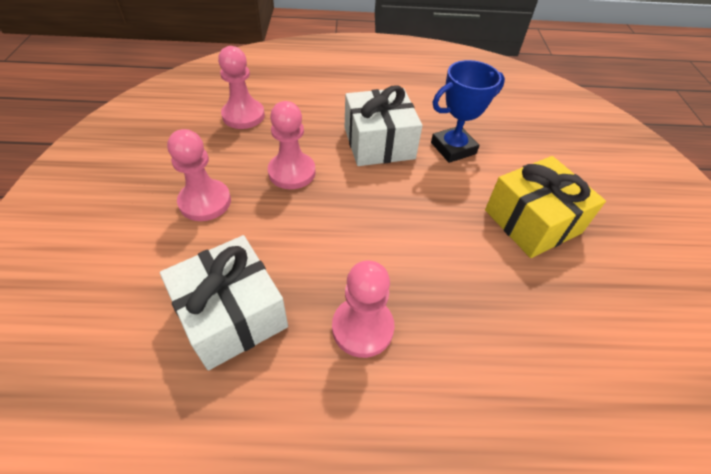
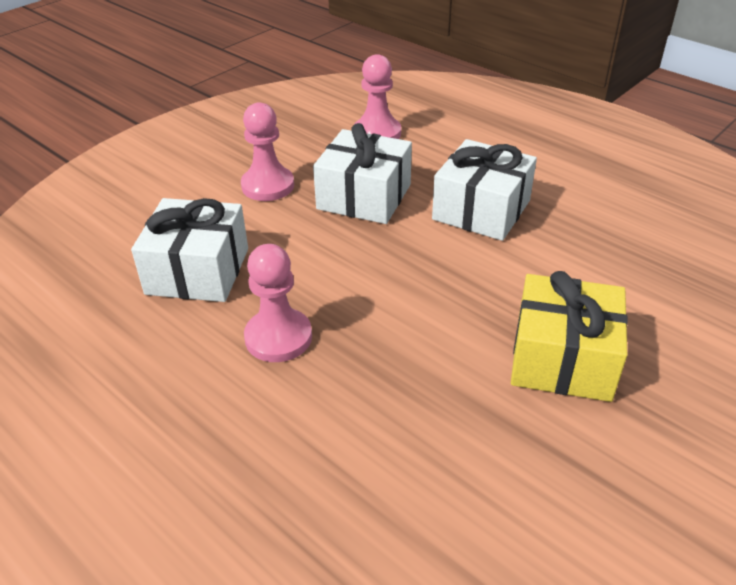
camera: 45 degrees right, 10 degrees down
pink pawn [268,101,316,189] -> white gift [313,123,412,224]
blue trophy [431,60,505,163] -> none

